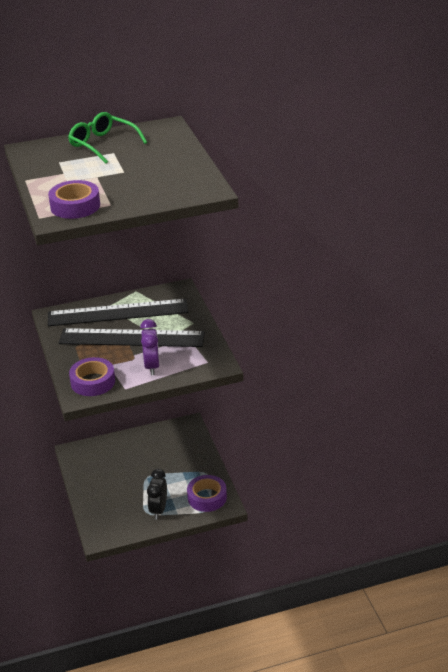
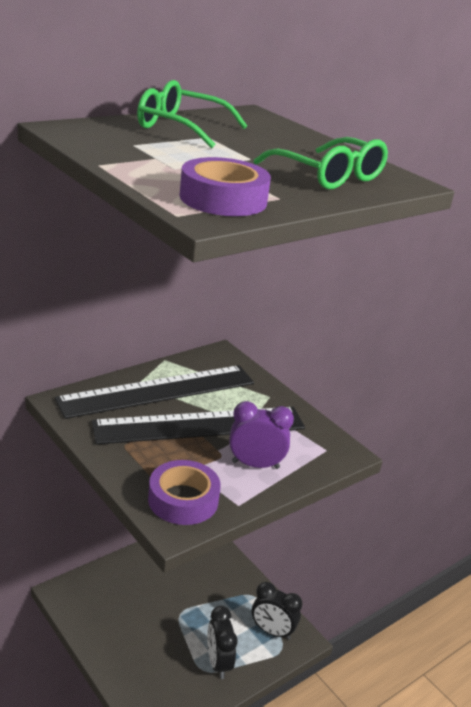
camera: 25 degrees left, 5 degrees down
purple clock [140,319,160,375] -> purple clock turned 60 degrees counterclockwise [229,401,294,469]
purple tape [187,475,227,512] -> black clock [252,582,302,640]
none -> green glasses [254,137,388,189]

